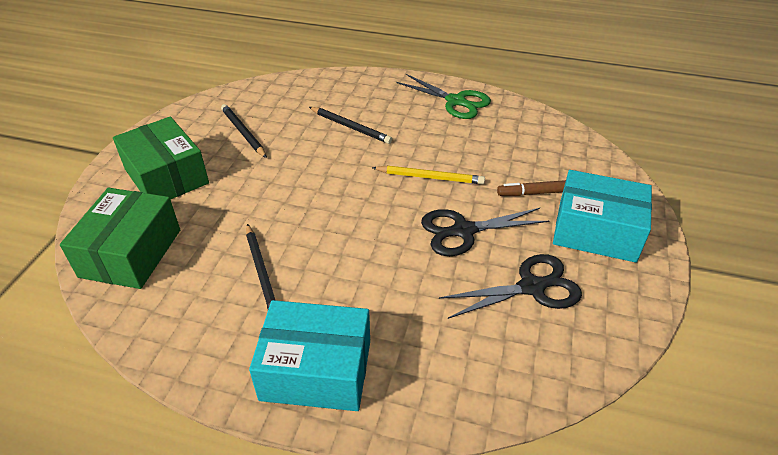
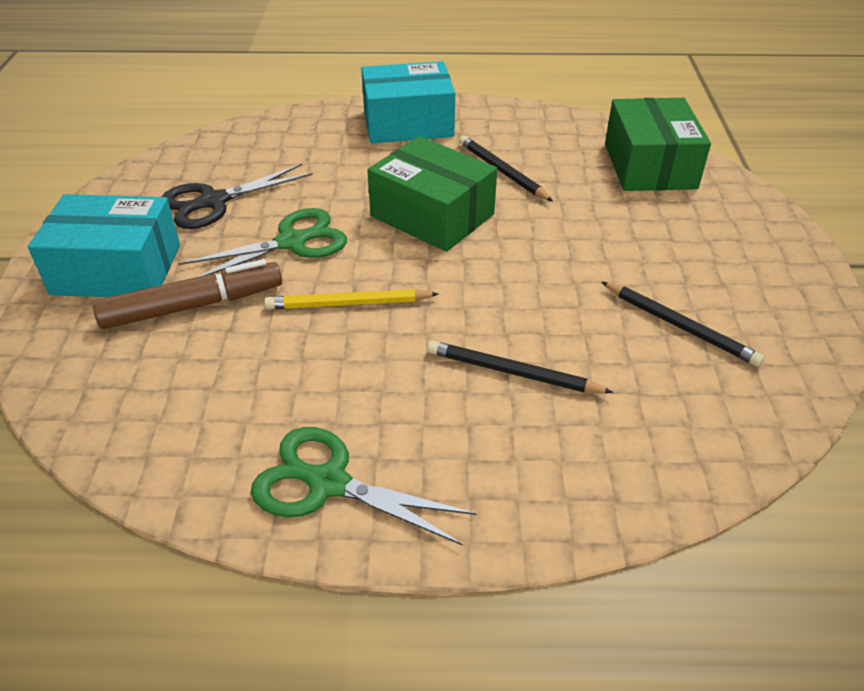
camera: 165 degrees right, 0 degrees up
green box [113,117,209,200] -> green box moved to [368,136,497,252]
black scissors [421,208,549,256] -> green scissors [178,208,347,277]
brown marker [497,180,566,196] -> brown marker [93,259,282,329], size x1.67

